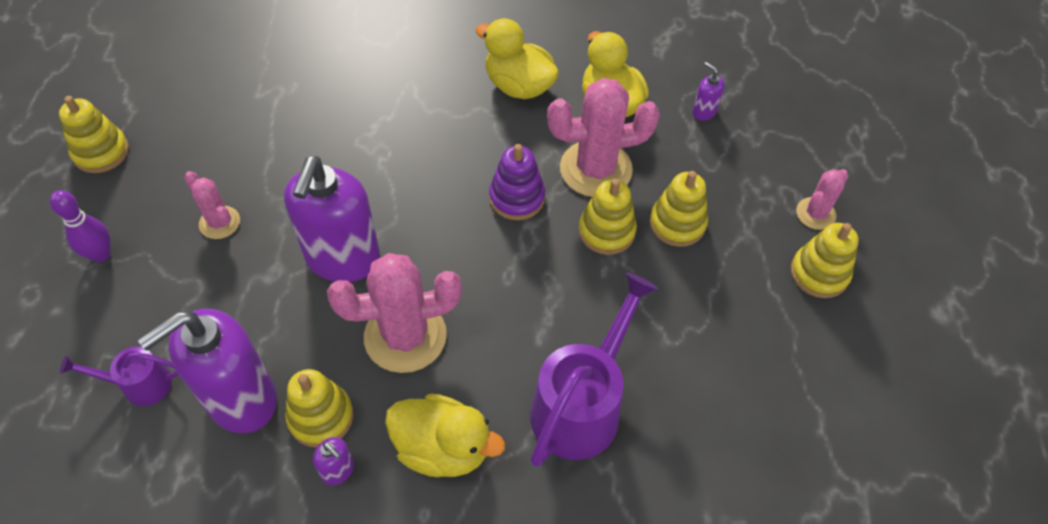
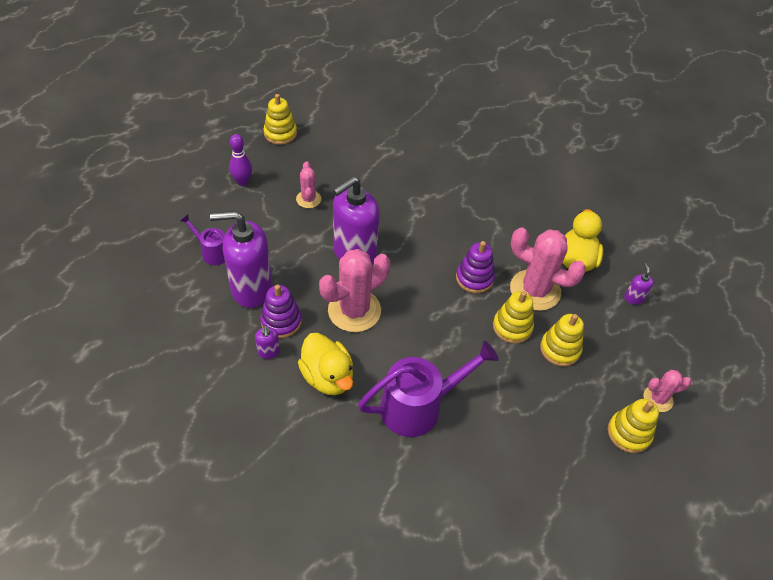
camera: 35 degrees right, 5 degrees down
yellow stacking toy [285,369,353,447] -> purple stacking toy [260,285,302,338]
pink cactus [327,253,462,373] -> pink cactus turned 60 degrees counterclockwise [319,249,390,332]
yellow duck [476,18,559,99] -> none

